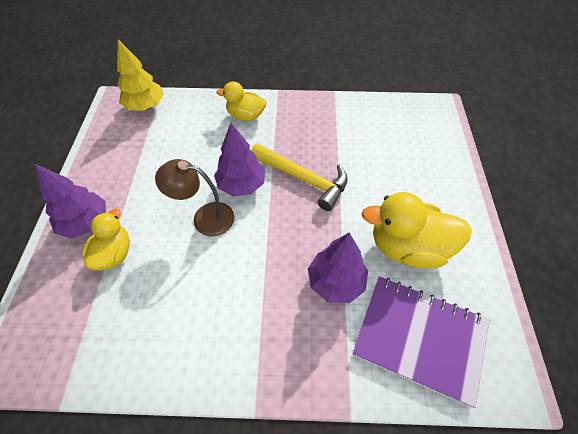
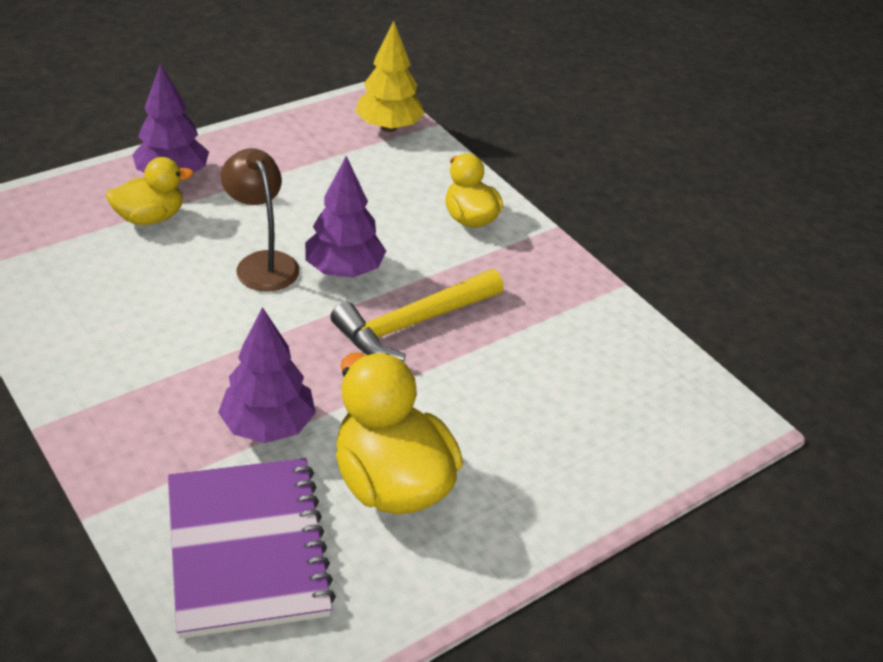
camera: 50 degrees right, 15 degrees down
yellow hammer [251,143,348,211] -> yellow hammer turned 60 degrees clockwise [330,269,504,362]

